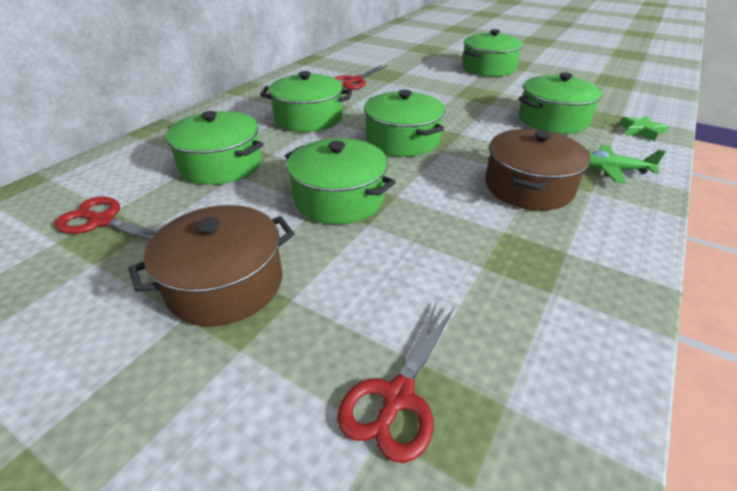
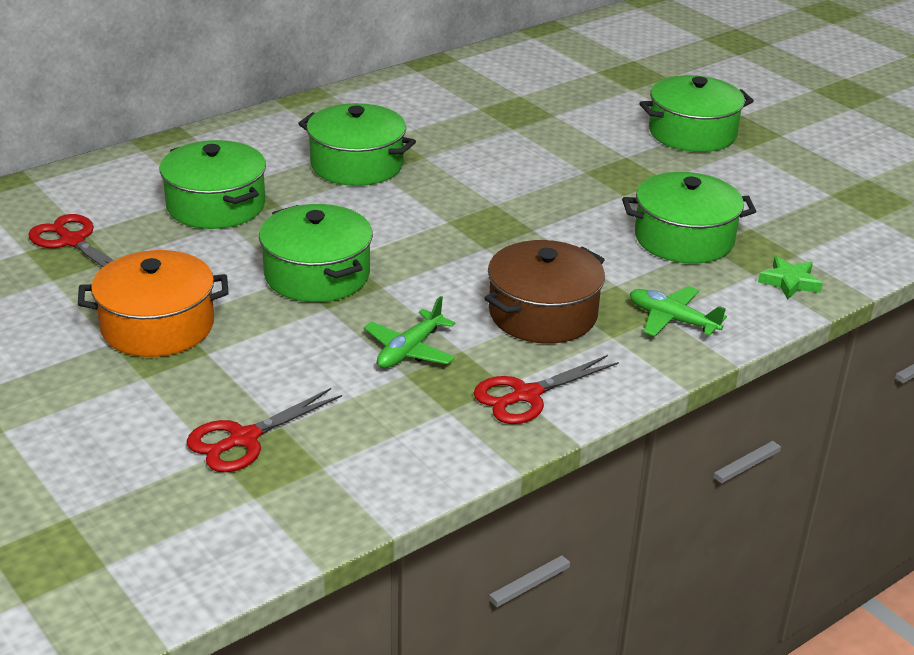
camera: 20 degrees right, 5 degrees down
brown pot [129,205,295,326] -> orange pot [78,250,229,357]
red scissors [334,65,388,90] -> red scissors moved to [474,355,619,424]
green pot [364,90,445,157] -> none
none -> green plane [364,296,456,368]

